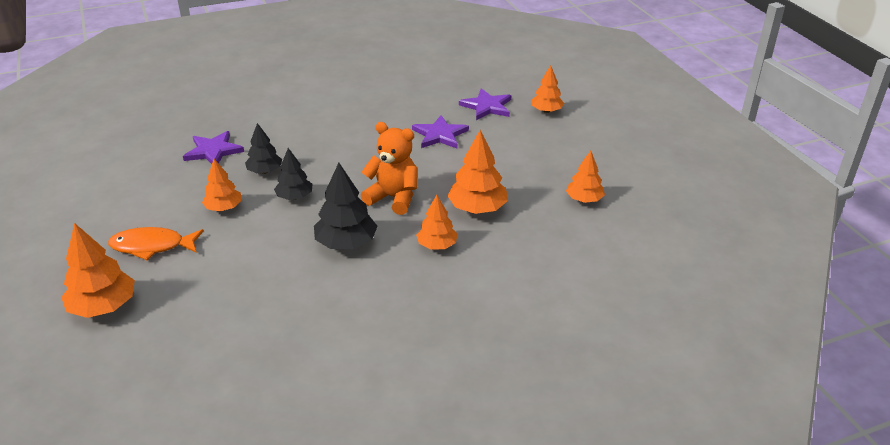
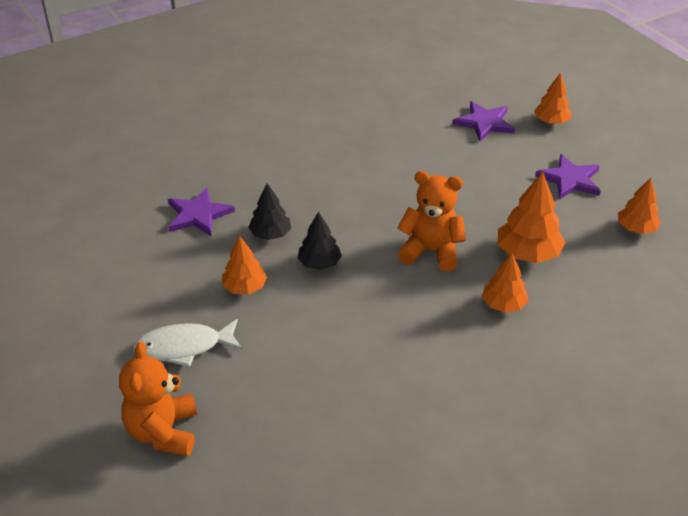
camera: 10 degrees left, 5 degrees up
orange tree [61,223,135,318] -> orange teddy bear [119,342,197,456]
orange fish [108,227,204,260] -> white fish [133,319,242,367]
black tree [314,163,378,249] -> none
purple star [412,115,469,148] -> purple star moved to [535,154,601,200]

